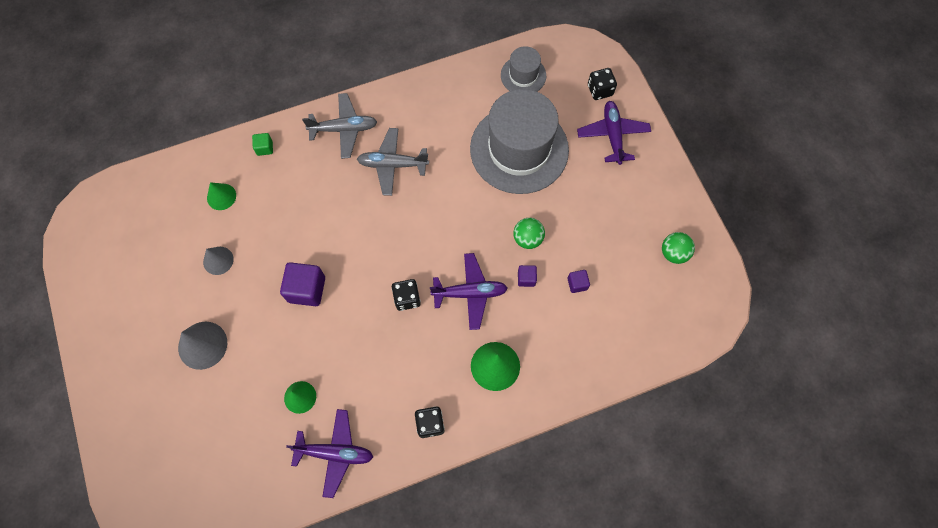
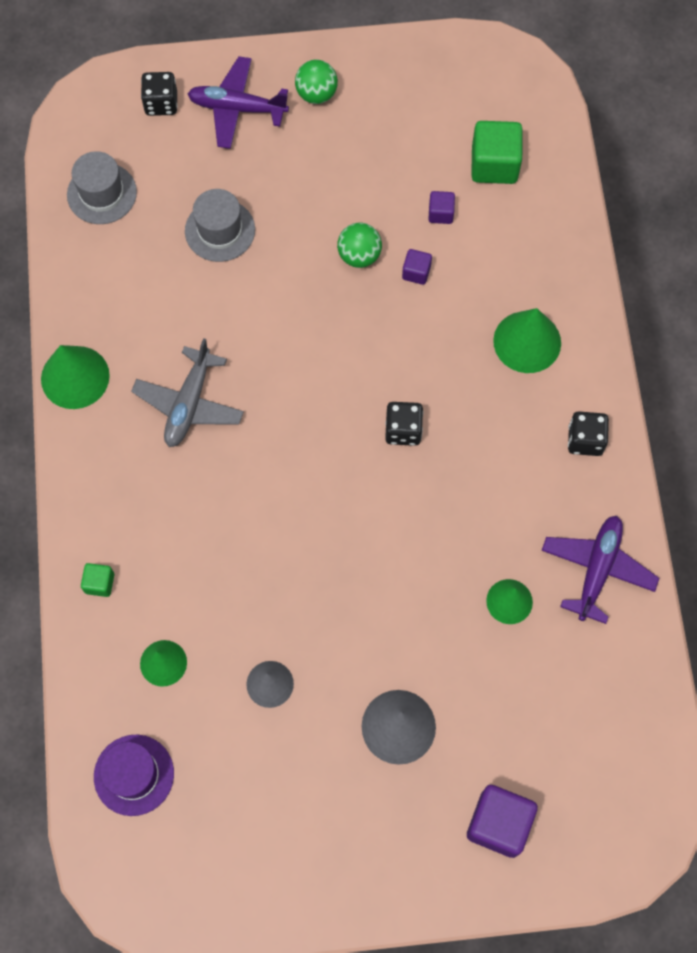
camera: 75 degrees left, 0 degrees up
purple cube [280,262,325,306] -> purple cube moved to [467,785,538,858]
grey plane [302,93,377,159] -> none
purple plane [430,253,508,330] -> none
grey hat [470,89,569,194] -> grey hat [185,189,255,262], size x0.48
green ball [662,232,695,264] -> green ball moved to [295,60,338,104]
none -> green cone [41,345,110,409]
none -> purple hat [94,735,174,816]
none -> green cube [471,121,522,184]

